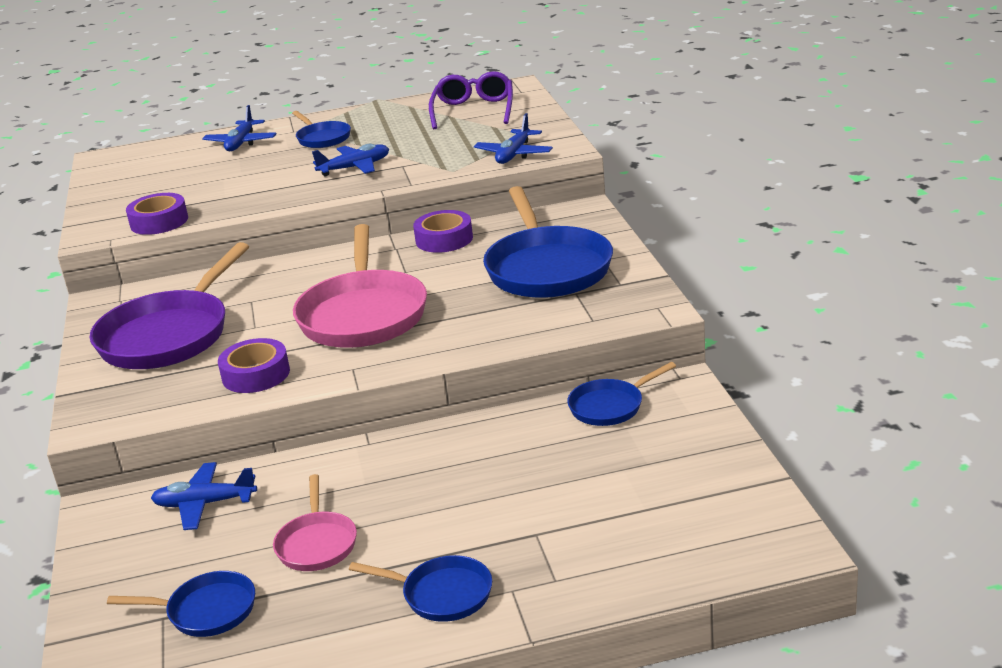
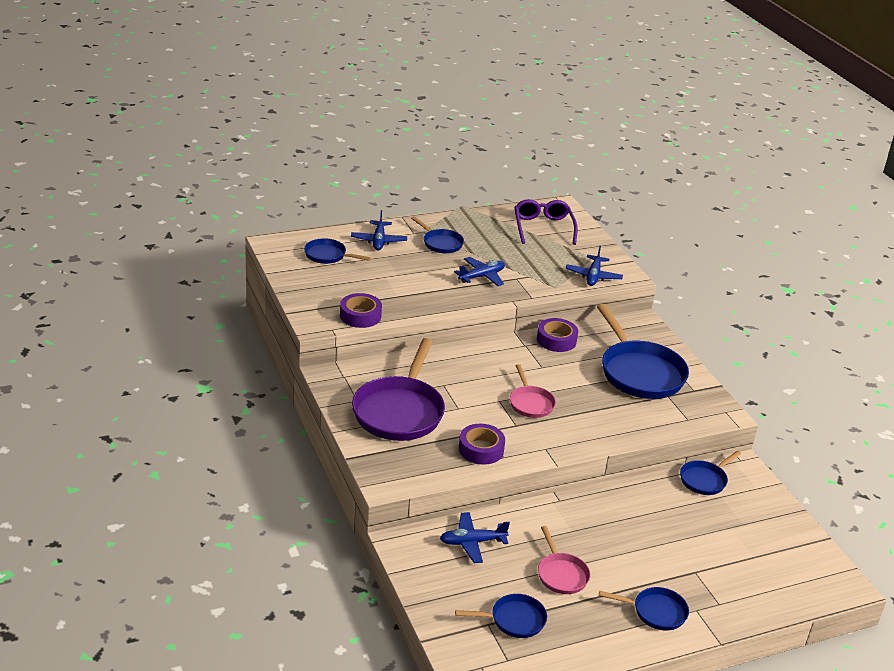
camera: 15 degrees left, 5 degrees up
pink pan [293,224,427,348] -> pink pan [510,364,556,418], size x0.51
none -> blue pan [304,238,371,264]

